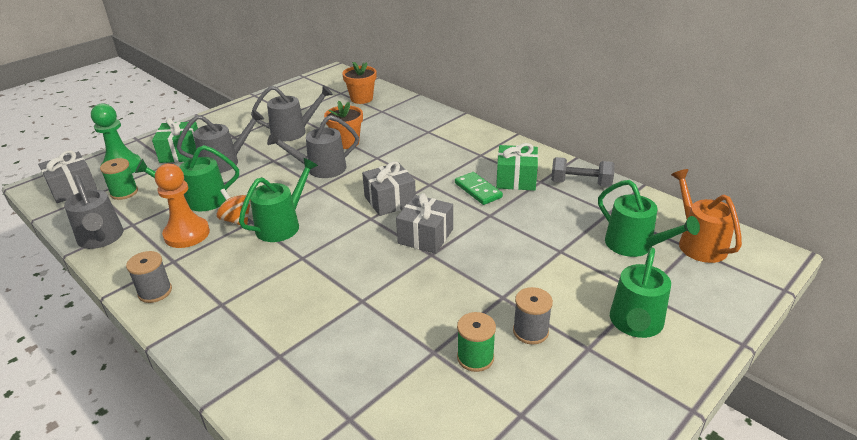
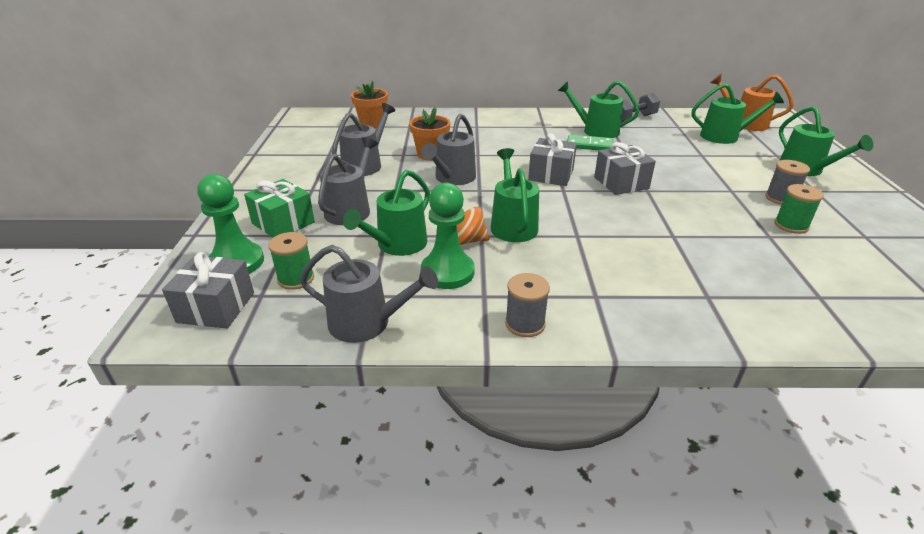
camera: 45 degrees left, 0 degrees up
orange pawn [155,164,210,248] -> green pawn [421,183,475,289]
green gift [496,143,538,191] -> green watering can [558,81,639,138]

